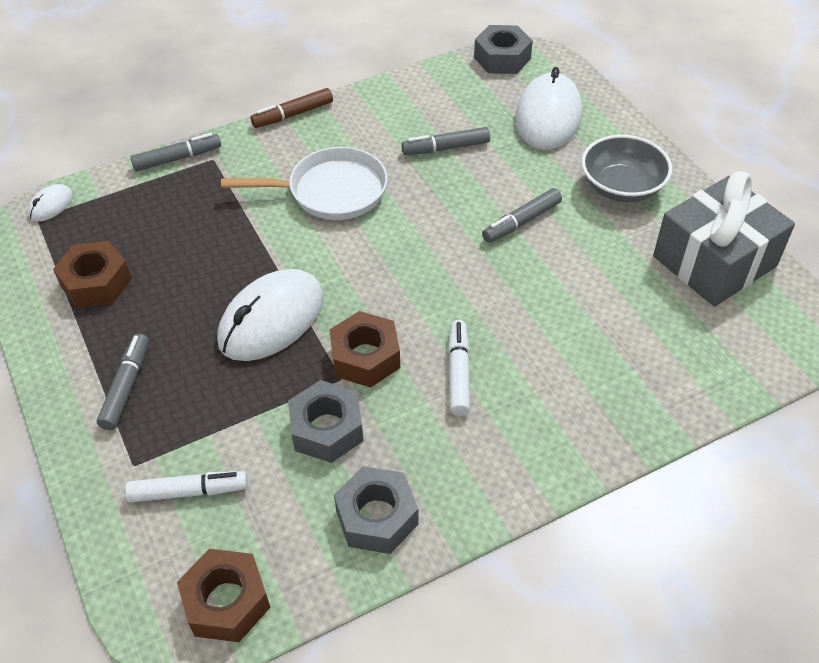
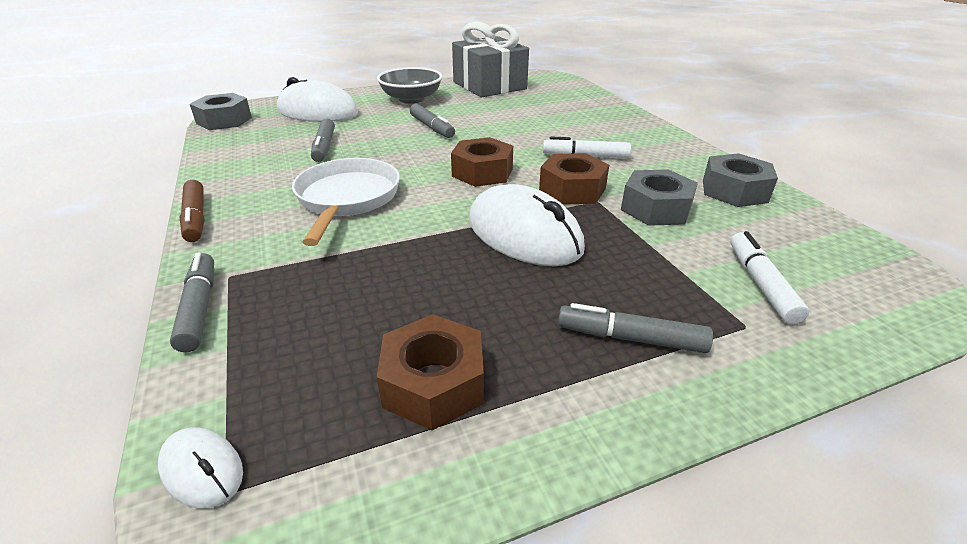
camera: 85 degrees left, 15 degrees down
brown nut [177,549,270,642] -> brown nut moved to [451,137,513,187]

